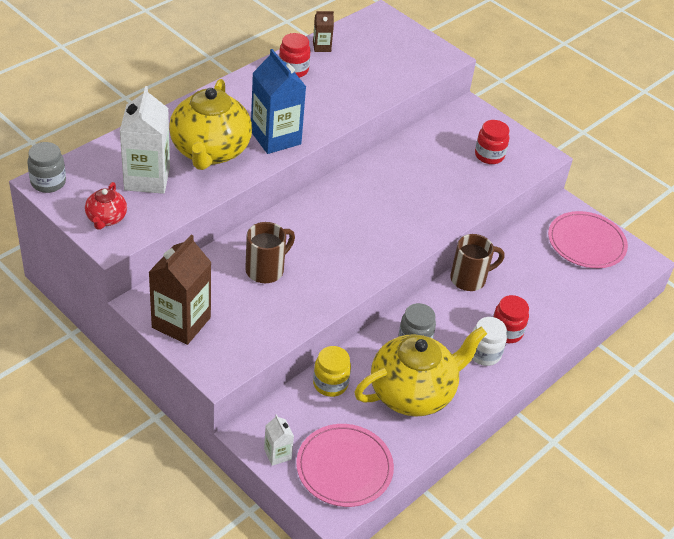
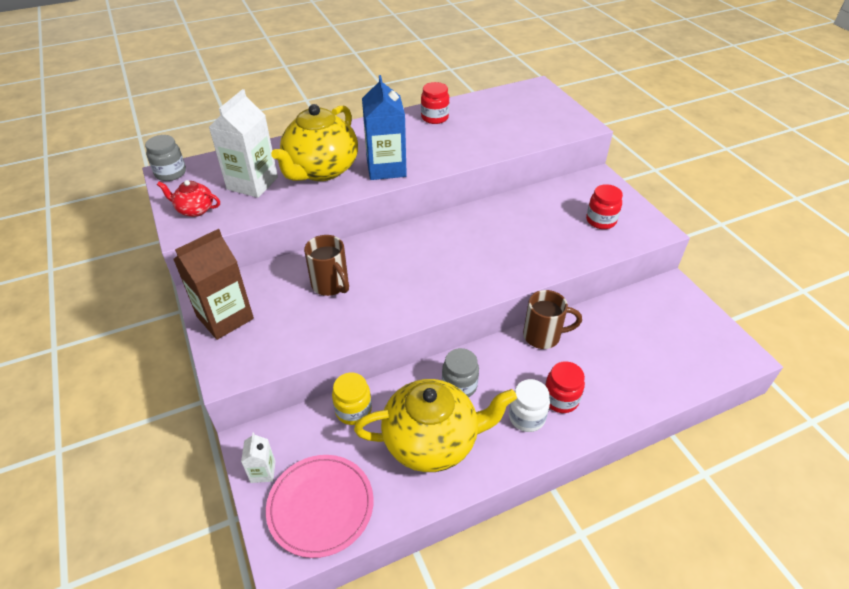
camera: 25 degrees right, 0 degrees up
red teapot [85,182,127,230] -> red teapot turned 75 degrees clockwise [157,180,220,217]
brown mug [245,222,295,283] -> brown mug turned 75 degrees clockwise [304,235,349,296]
brown carton [313,11,334,52] -> none
pink plate [548,211,628,268] -> none

